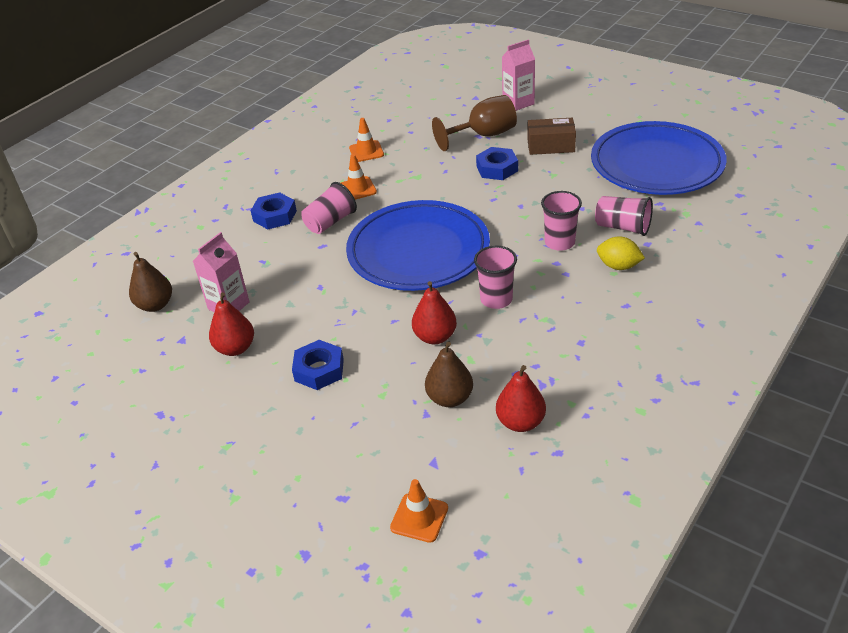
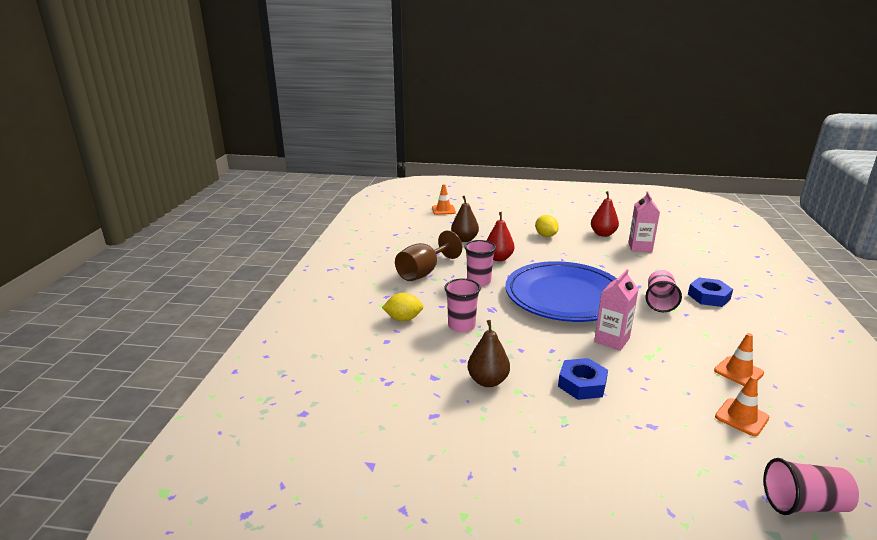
camera: 150 degrees right, 15 degrees down
brown pear [129,252,172,312] -> brown pear moved to [468,320,510,387]
blue nut [292,340,344,390] -> yellow lemon [535,215,559,237]
orange traffic cone [341,154,377,200] -> orange traffic cone moved to [715,376,769,436]
brown goblet [432,95,517,151] -> brown goblet moved to [395,230,462,281]
red pear [496,365,546,432] -> none
pink carton [502,39,535,111] -> pink carton moved to [594,269,639,351]
brown box [528,118,576,155] -> none
blue plate [591,121,727,195] -> none
pink cup [595,196,653,236] -> pink cup moved to [763,458,859,515]

